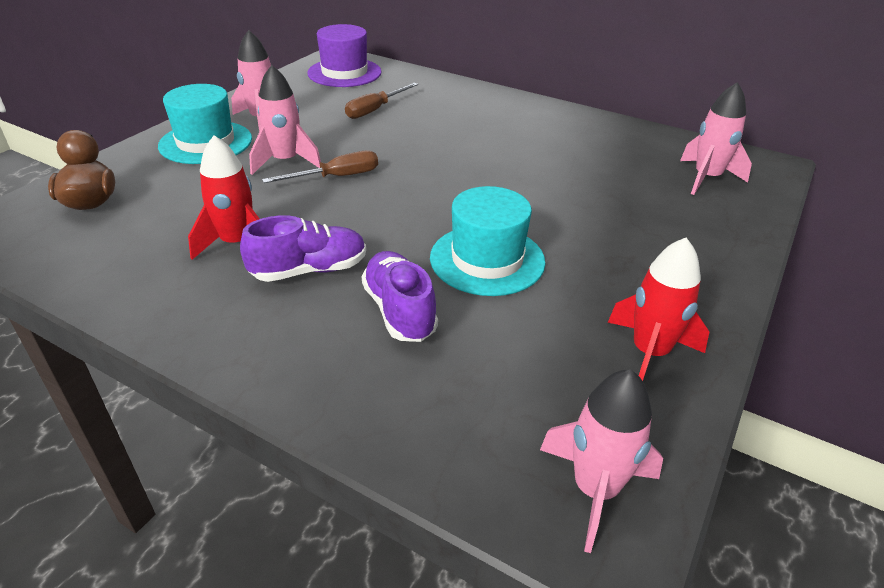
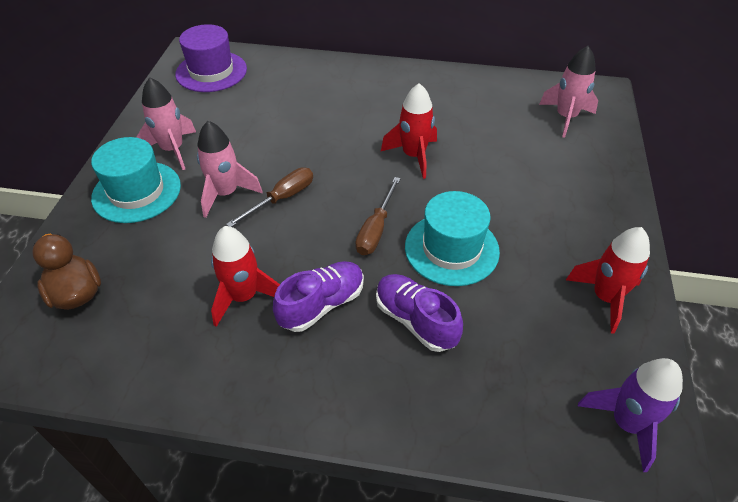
camera: 20 degrees left, 10 degrees up
brown screwdriver [345,83,418,119] -> brown screwdriver moved to [356,177,401,255]
pink rocket [540,369,663,553] -> purple rocket [578,358,683,472]
none -> red rocket [381,83,437,179]

